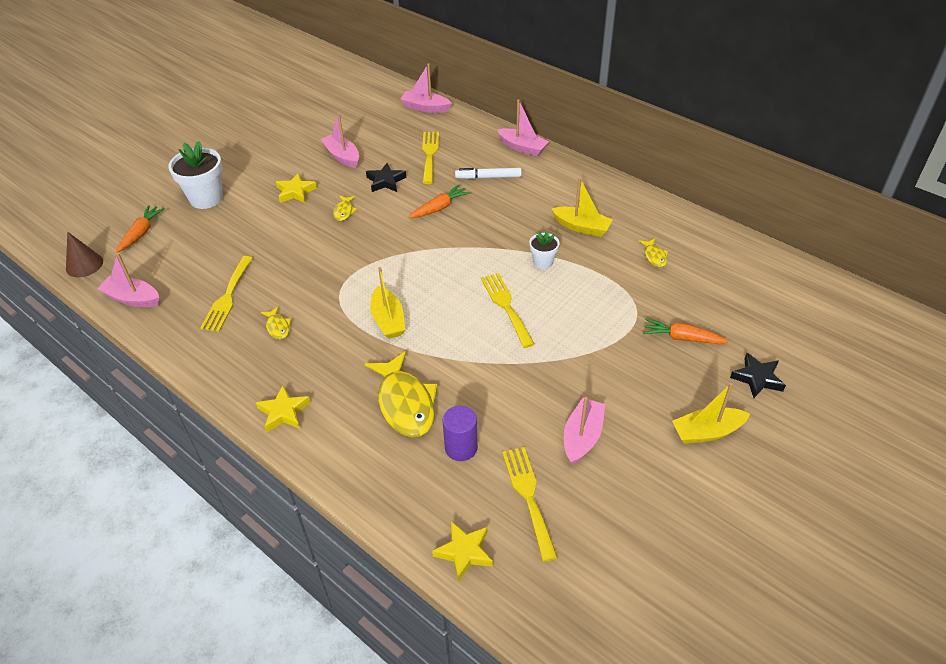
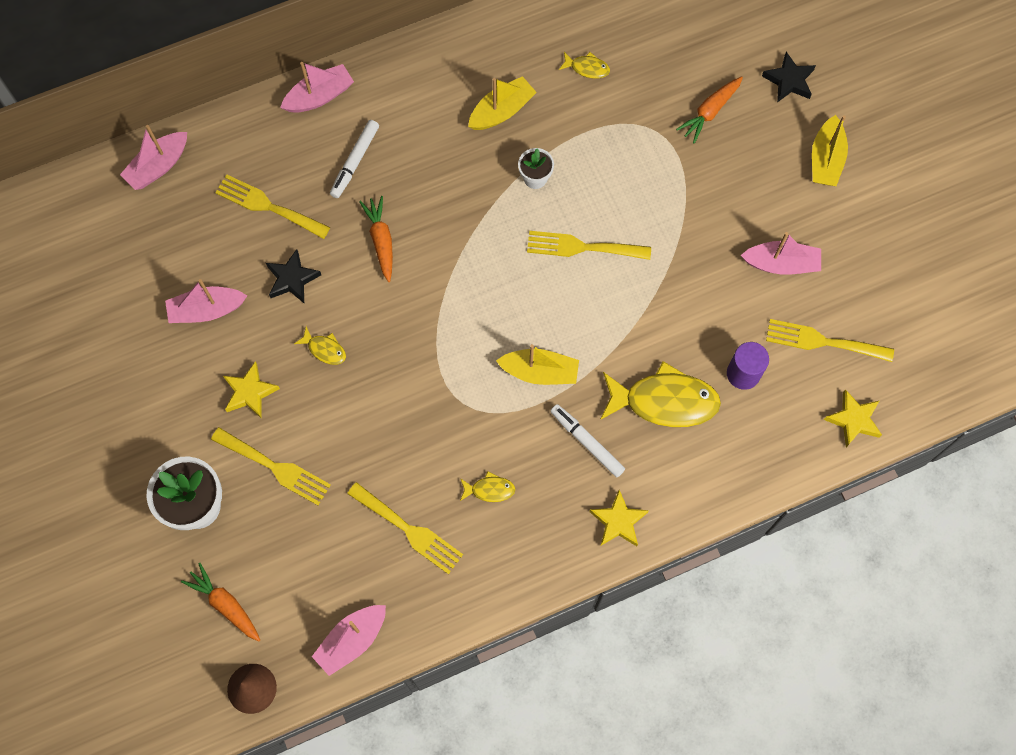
camera: 65 degrees left, 25 degrees up
pink boat [564,397,605,465] -> pink boat turned 135 degrees clockwise [741,232,821,275]
none -> yellow fork [211,427,331,505]
none -> white marker [550,404,625,477]

